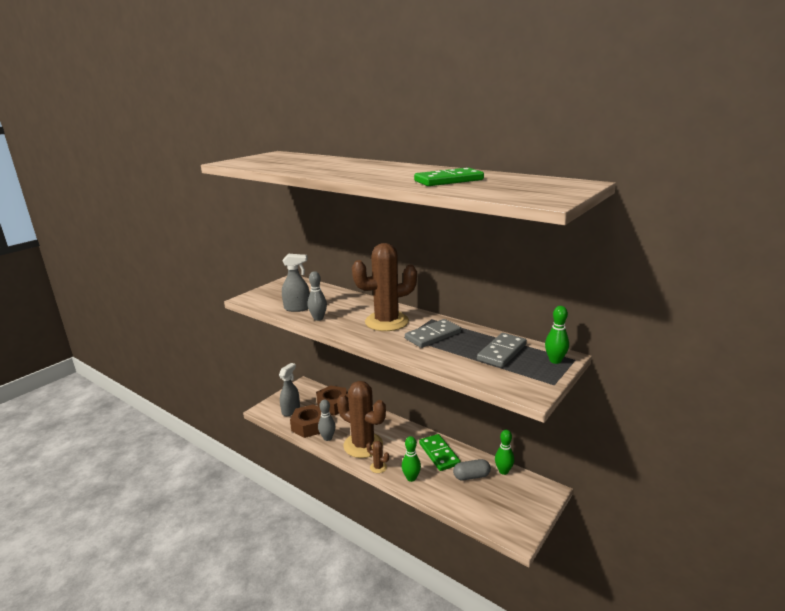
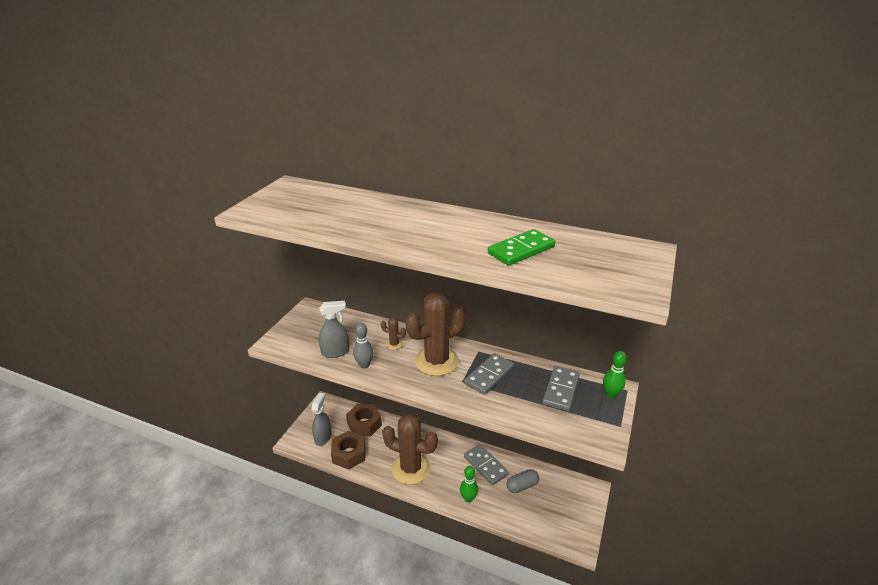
camera: 15 degrees left, 10 degrees up
grey bowling pin [318,399,335,441] -> none
brown cactus [366,441,389,473] -> brown cactus moved to [381,318,406,350]
green domino [419,434,460,471] -> grey domino [464,444,509,486]
green bowling pin [495,430,514,475] -> none

